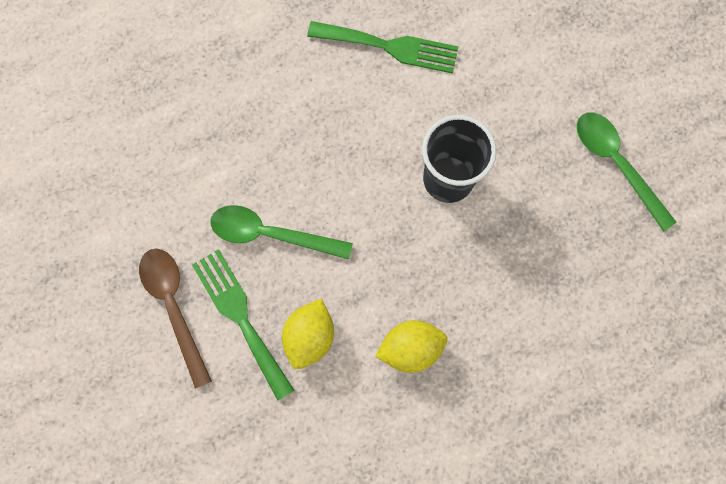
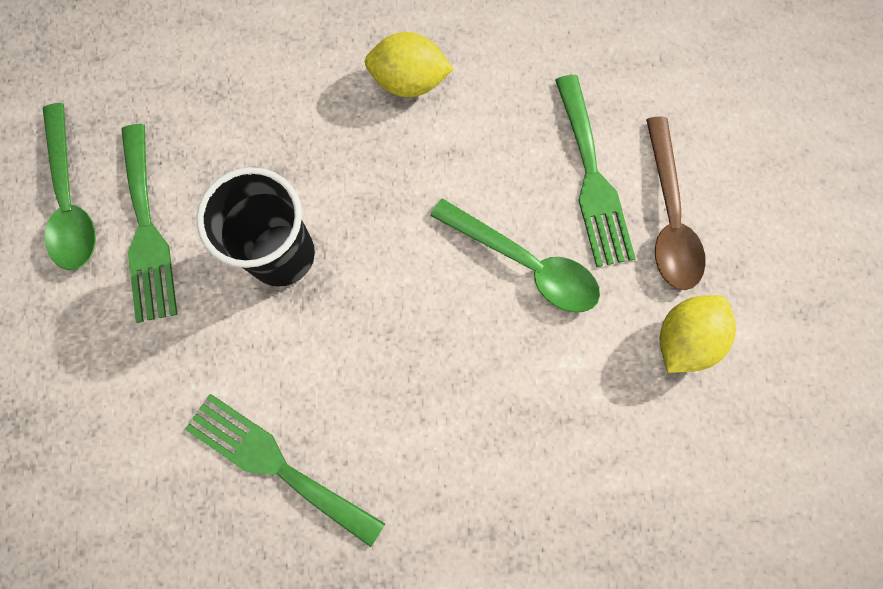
camera: 160 degrees left, 0 degrees up
yellow lemon [282,299,334,369] -> yellow lemon moved to [660,295,736,373]
none -> green fork [122,124,178,323]

